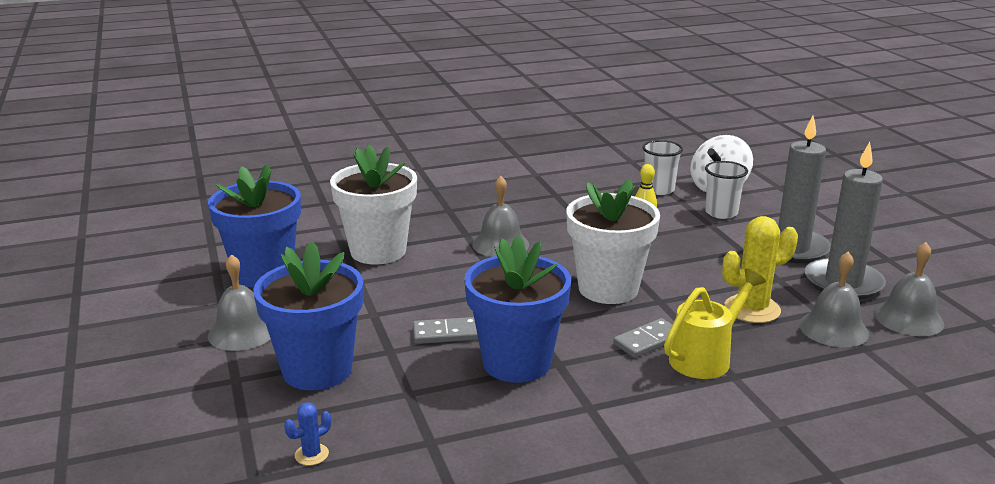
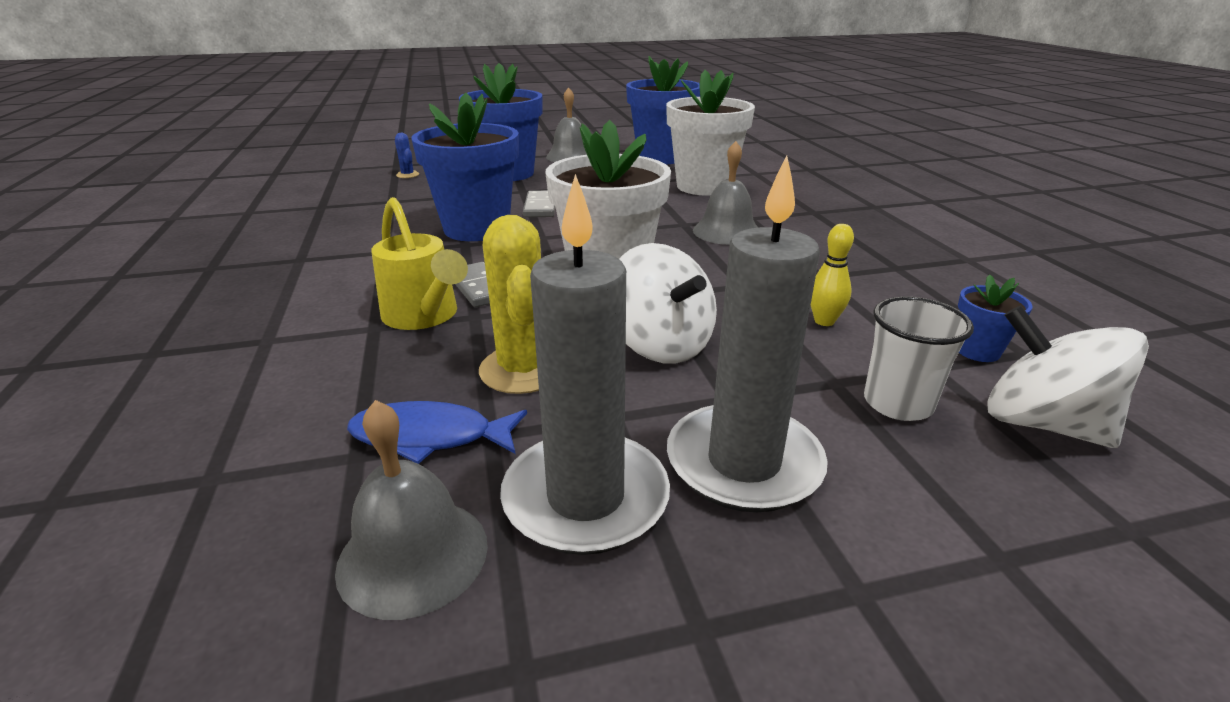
camera: 95 degrees right, 5 degrees up
white cup [642,140,683,195] -> blue flower pot [958,275,1033,362]
grey bell [799,252,869,347] -> blue fish [347,401,527,464]
none -> white spinning top [619,243,717,364]

